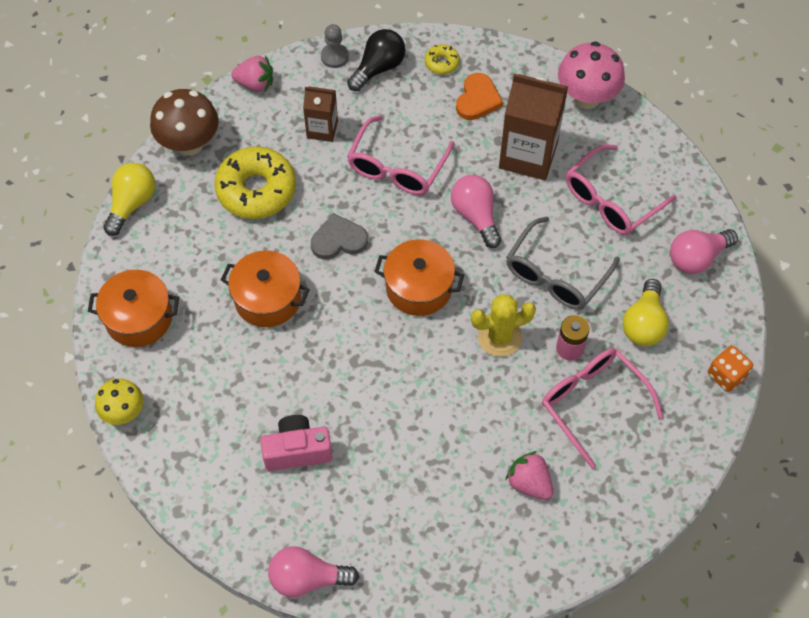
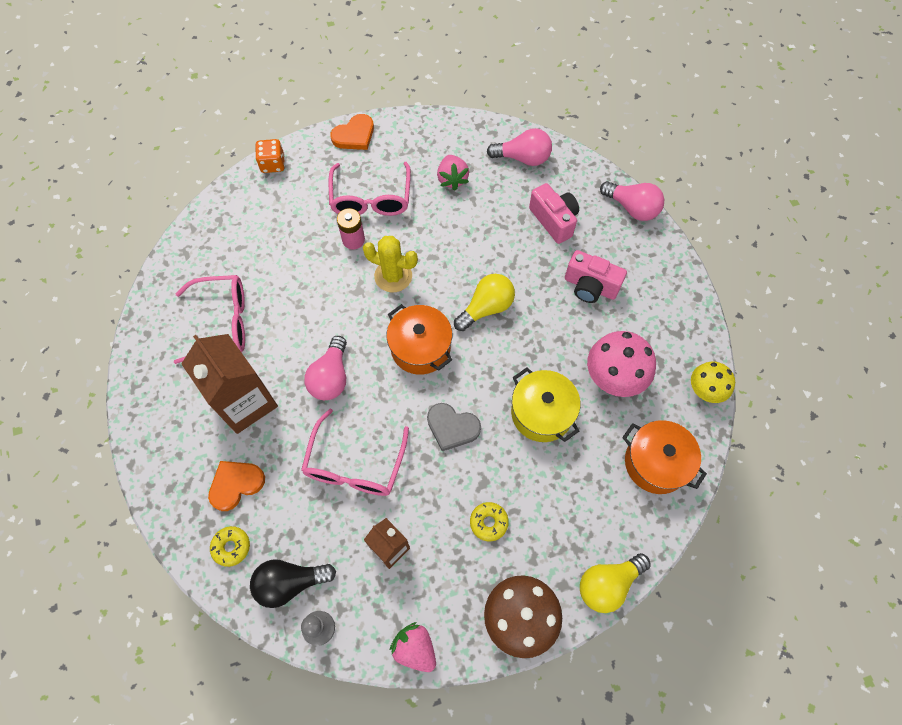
camera: 145 degrees left, 5 degrees up
yellow donut [214,146,296,219] -> yellow donut [470,502,509,542], size x0.46
orange pot [221,250,310,327] -> yellow pot [511,368,580,442]
pink glasses [347,115,454,195] -> pink glasses turned 135 degrees clockwise [301,409,409,496]
grey glasses [506,217,620,310] -> none
pink mushroom [558,41,625,109] -> pink mushroom moved to [587,331,656,397]
yellow light bulb [622,279,669,346] -> yellow light bulb moved to [454,274,515,331]
pink light bulb [670,229,738,274] -> pink light bulb moved to [487,128,552,166]
none -> orange heart [330,114,374,150]
none -> pink camera [529,183,579,244]

